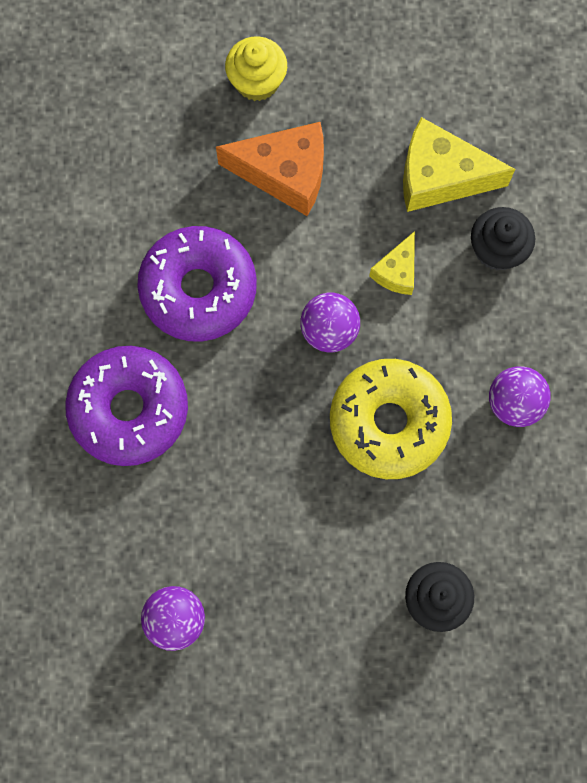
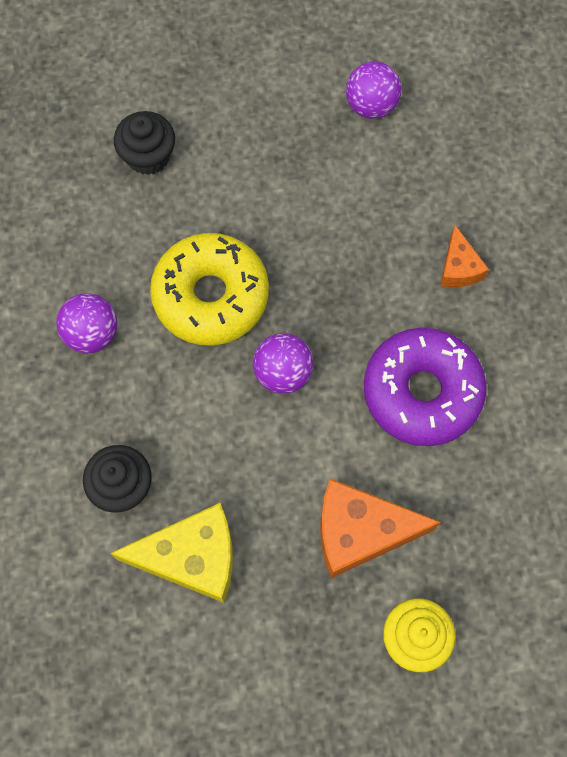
camera: 170 degrees right, 5 degrees down
purple donut [65,346,188,466] -> orange cheese [440,225,489,287]
yellow cheese [369,231,415,295] -> none

